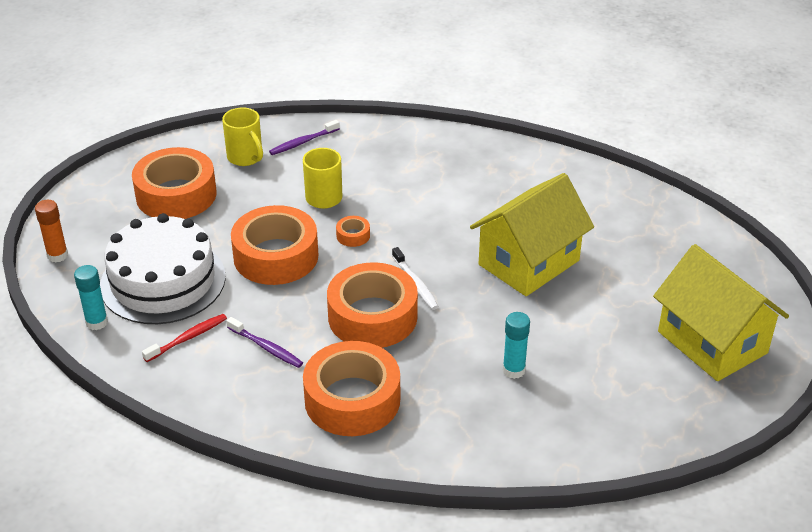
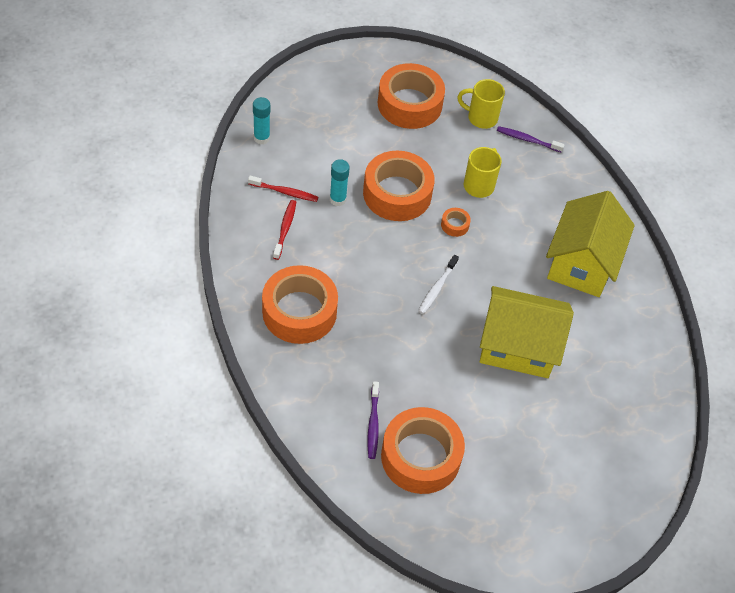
camera: 50 degrees right, 15 degrees up
orange glue stick [35,200,68,263] -> none
white cake [100,213,226,324] -> none
yellow mug [222,107,263,166] -> yellow mug turned 90 degrees clockwise [457,79,505,129]
purple toothbrush [227,317,303,368] -> purple toothbrush moved to [368,381,379,459]
orange tape [327,262,418,348] -> orange tape moved to [381,407,465,494]
turquoise glue stick [503,312,530,379] -> turquoise glue stick moved to [330,159,350,206]
yellow house [653,244,789,381] -> yellow house moved to [546,191,635,297]
none -> red toothbrush [273,200,296,260]

